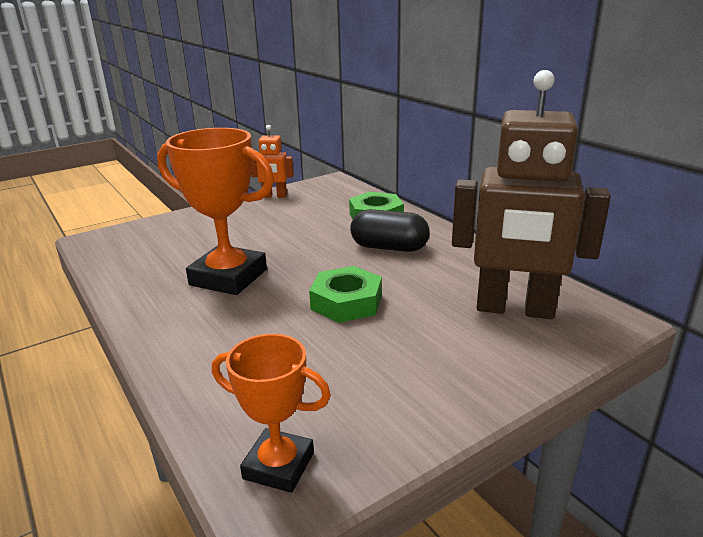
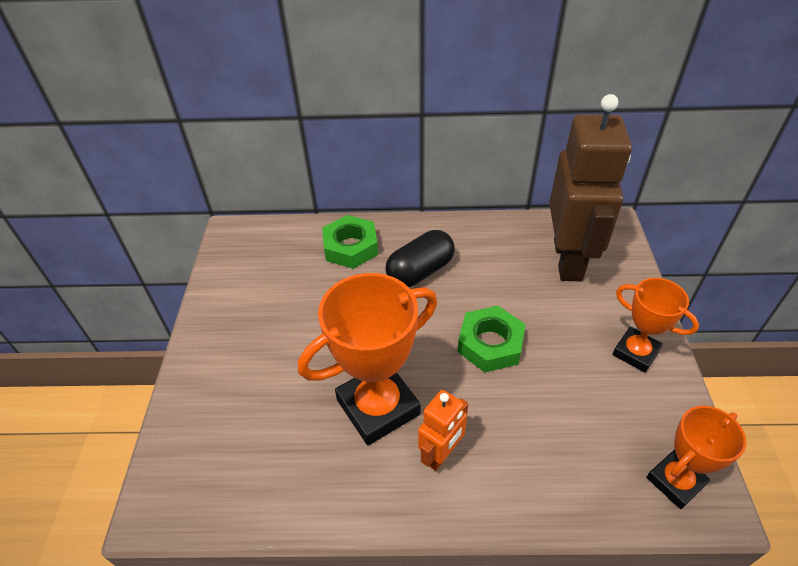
camera: 55 degrees left, 20 degrees up
orange robot [251,125,294,198] -> orange robot moved to [418,390,468,471]
brown robot [452,70,611,319] -> brown robot turned 45 degrees counterclockwise [549,94,632,281]
none -> orange trophy [612,278,699,372]

